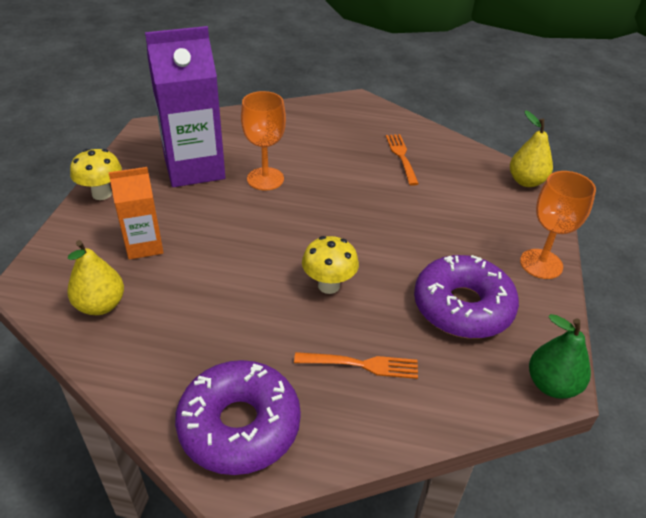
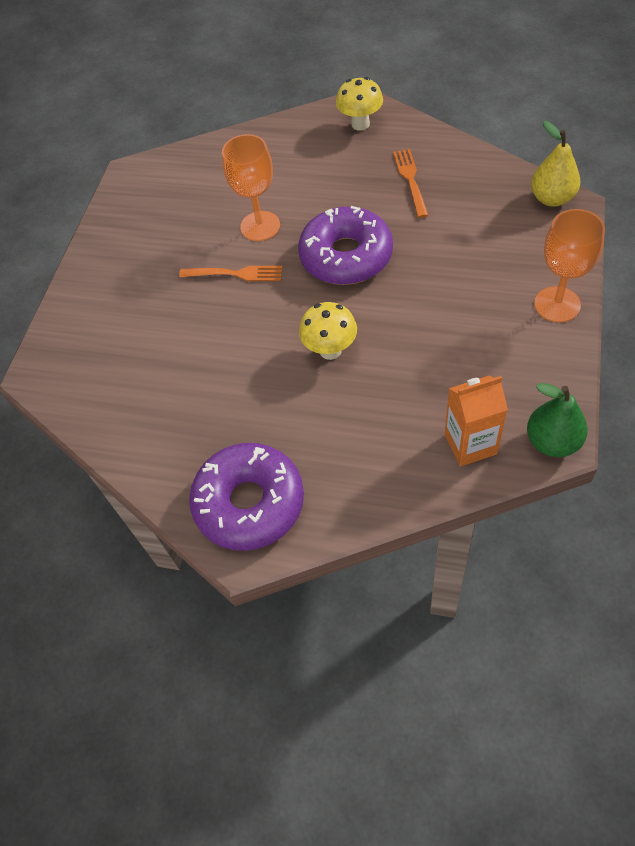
camera: 10 degrees right, 15 degrees up
yellow pear [67,240,124,315] -> none
yellow mushroom [70,149,122,200] -> yellow mushroom moved to [336,77,383,131]
orange carton [109,167,164,260] -> orange carton moved to [445,375,508,466]
purple carton [145,26,226,187] -> none
orange fork [294,352,418,379] -> orange fork moved to [179,266,283,281]
purple donut [414,255,519,339] -> purple donut moved to [298,206,393,285]

